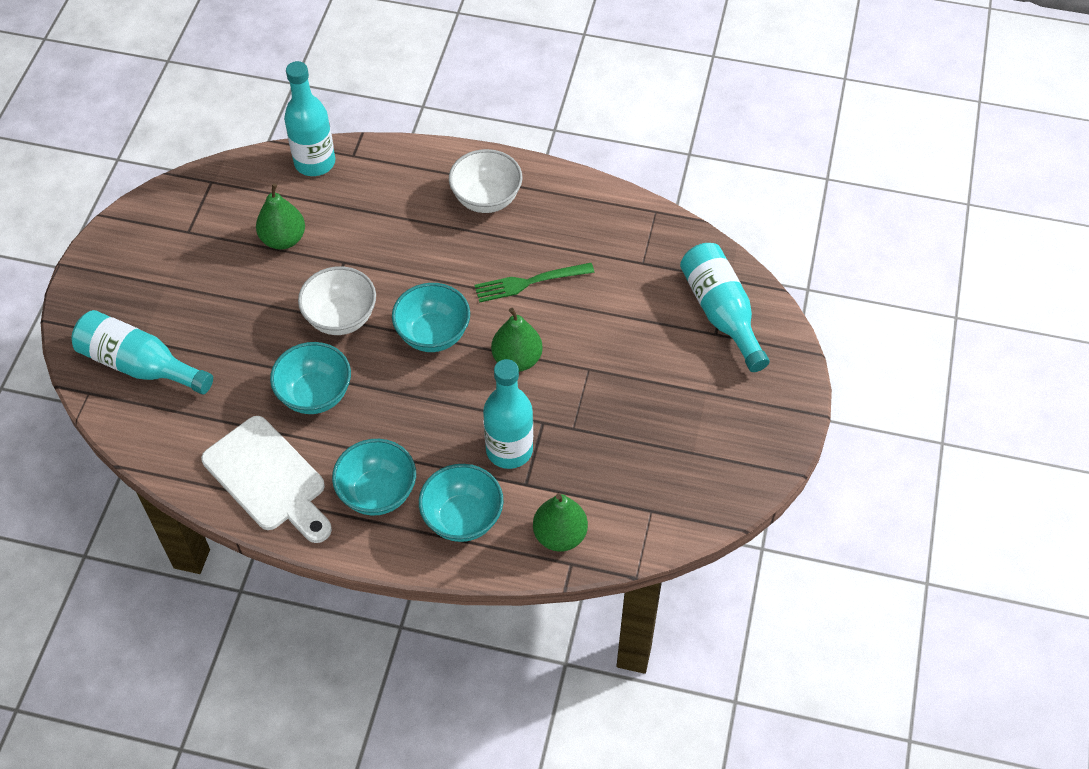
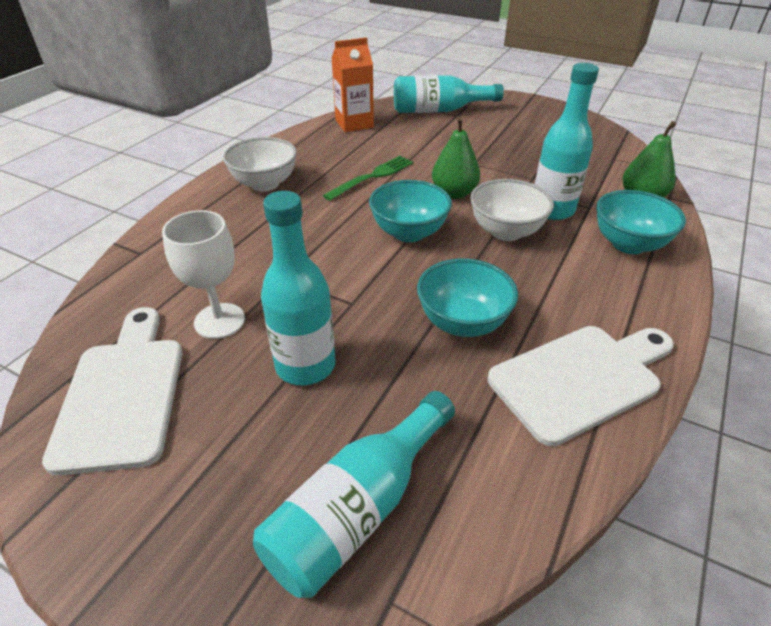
camera: 75 degrees left, 15 degrees down
green pear [256,184,305,250] -> white goblet [162,210,245,339]
turquoise bottle [284,61,335,176] -> turquoise bottle moved to [261,191,336,385]
white bowl [298,266,376,335] -> white bowl moved to [470,179,554,241]
turquoise bowl [332,439,416,516] -> none
green fork [474,263,595,303] -> green fork turned 135 degrees counterclockwise [323,156,413,201]
none -> white cutting board [42,307,182,476]
none -> orange carton [332,37,374,132]

